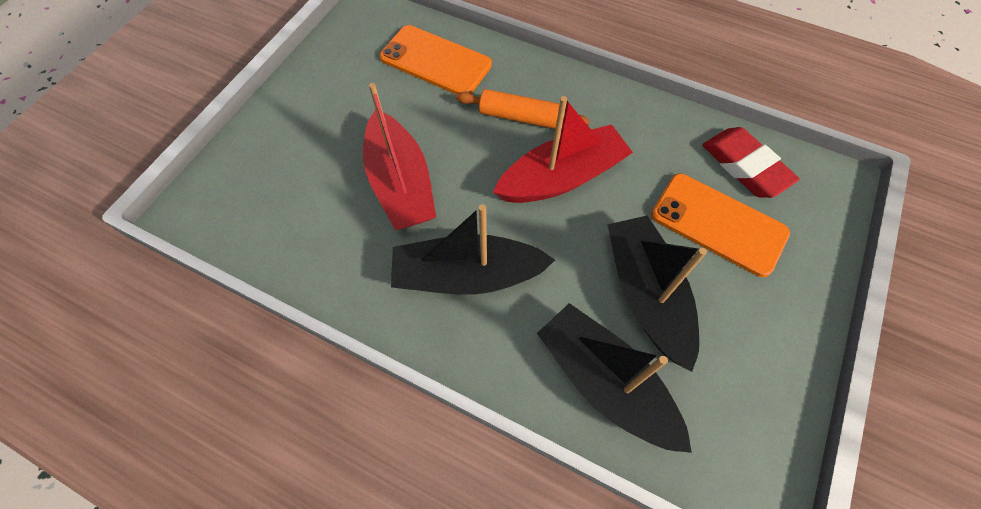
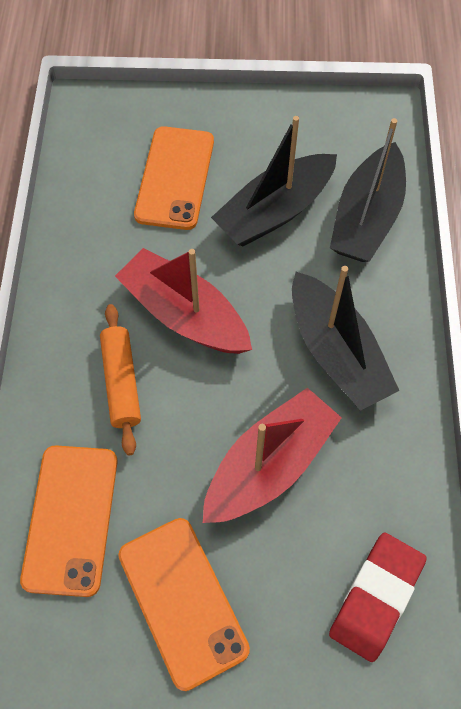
camera: 115 degrees left, 0 degrees up
red eraser [702,127,800,198] -> red eraser moved to [329,533,427,662]
none -> orange phone [118,518,250,691]

